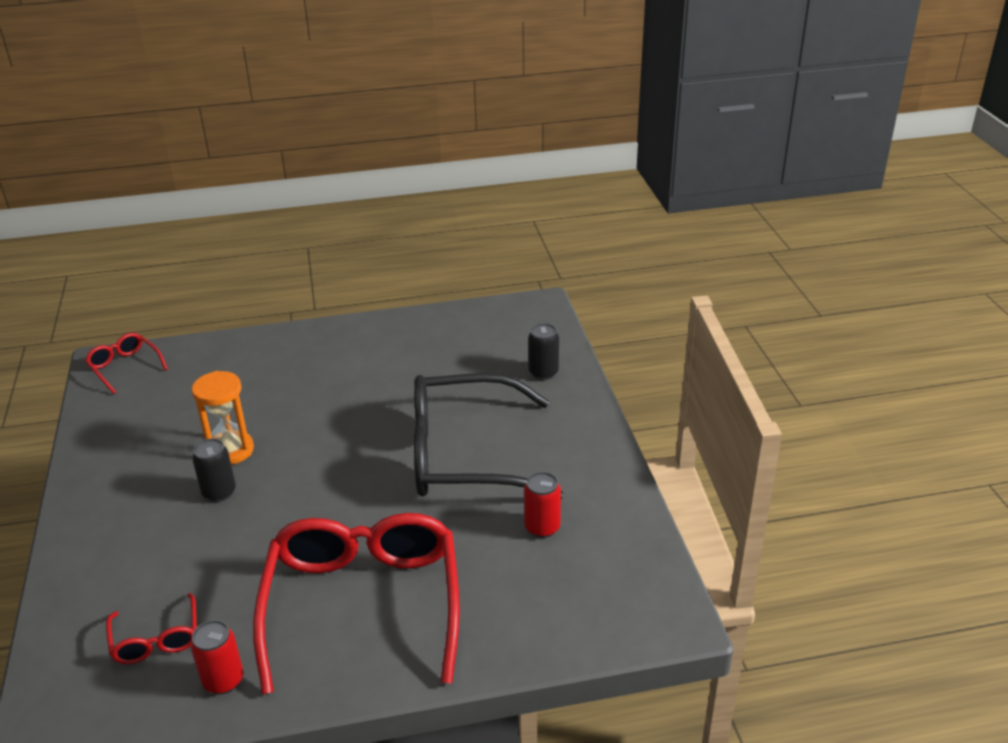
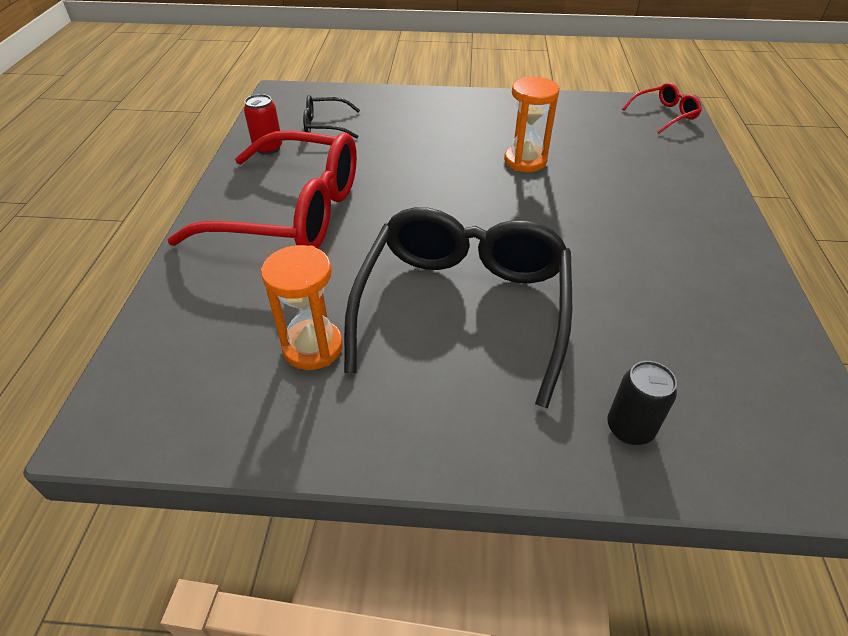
camera: 105 degrees right, 10 degrees up
red glasses [106,593,197,664] -> black glasses [303,95,360,139]
black can [192,438,236,502] -> none
red can [524,472,561,538] -> orange hourglass [261,245,343,370]

